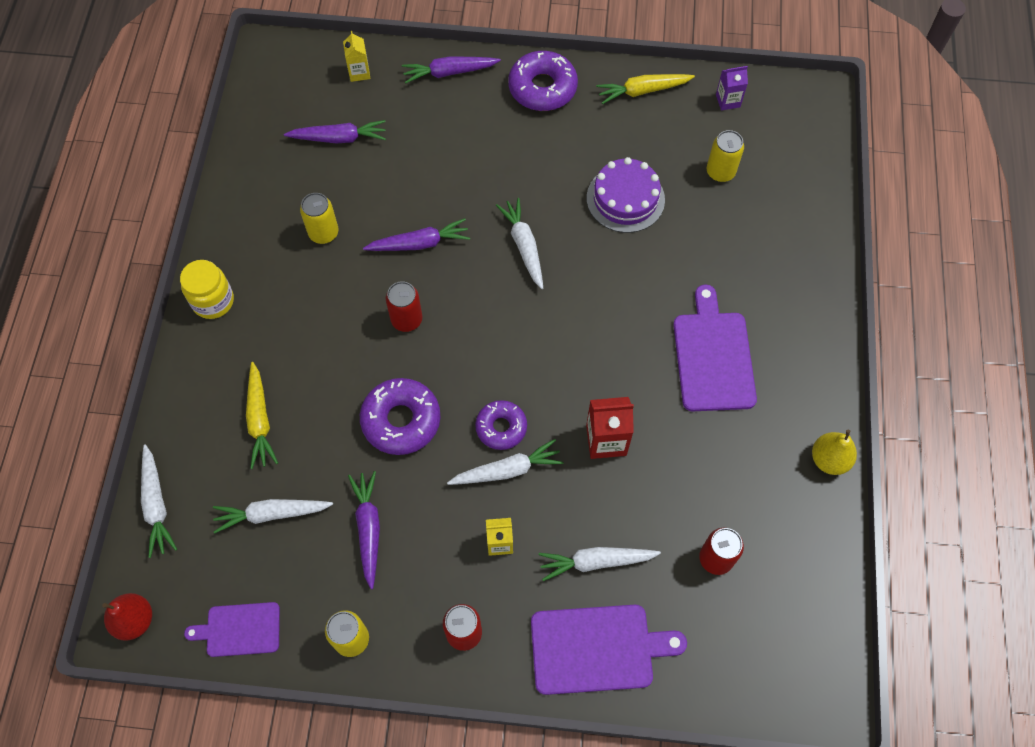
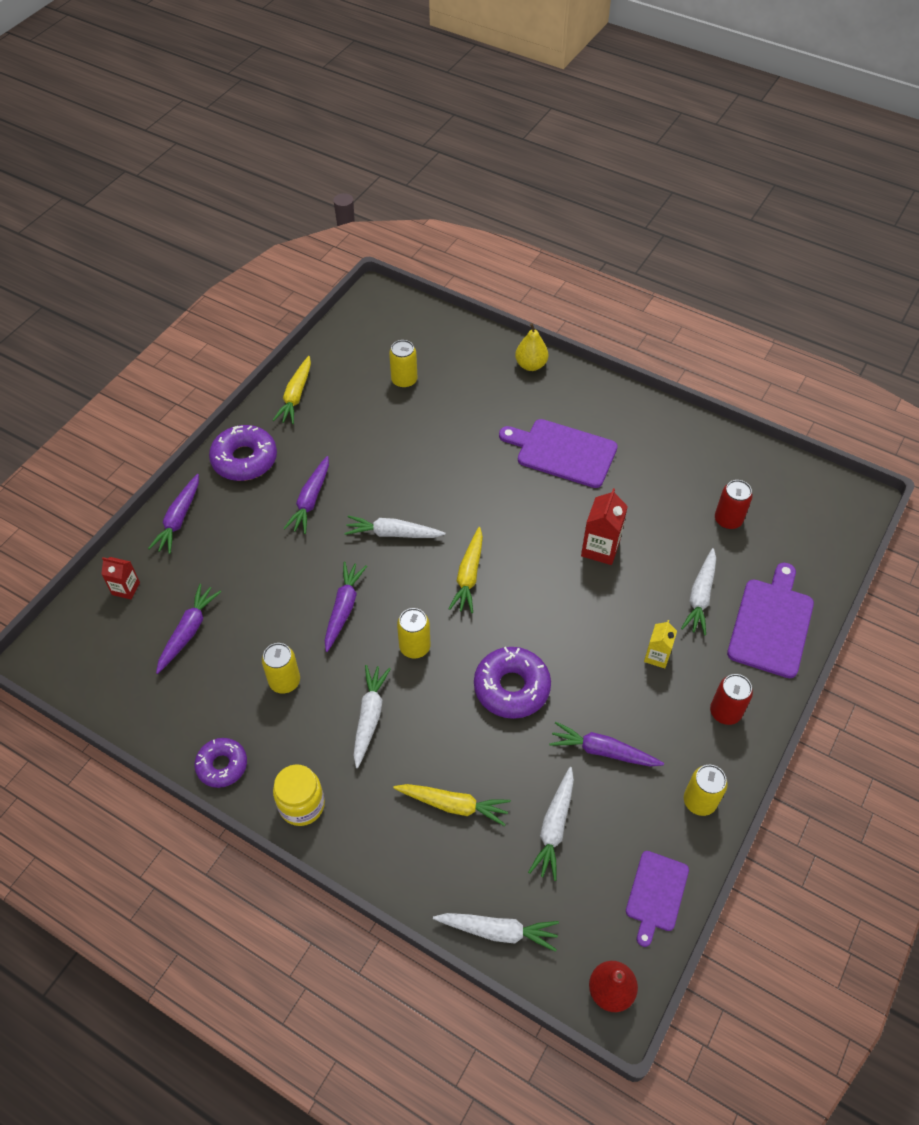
camera: 65 degrees left, 10 degrees down
yellow carton [343,31,371,82] -> red carton [101,557,140,599]
red can [386,281,422,332] -> yellow can [397,608,431,658]
white carrot [447,439,564,485] -> white carrot moved to [353,665,391,768]
purple donut [475,400,527,450] -> purple donut moved to [195,738,247,788]
purple cake [587,157,665,233] -> none
purple carton [716,66,748,110] -> none
yellow pear [812,430,857,475] -> yellow pear moved to [515,323,548,371]
none -> purple carrot [283,456,329,534]
none -> yellow carrot [449,527,483,613]

